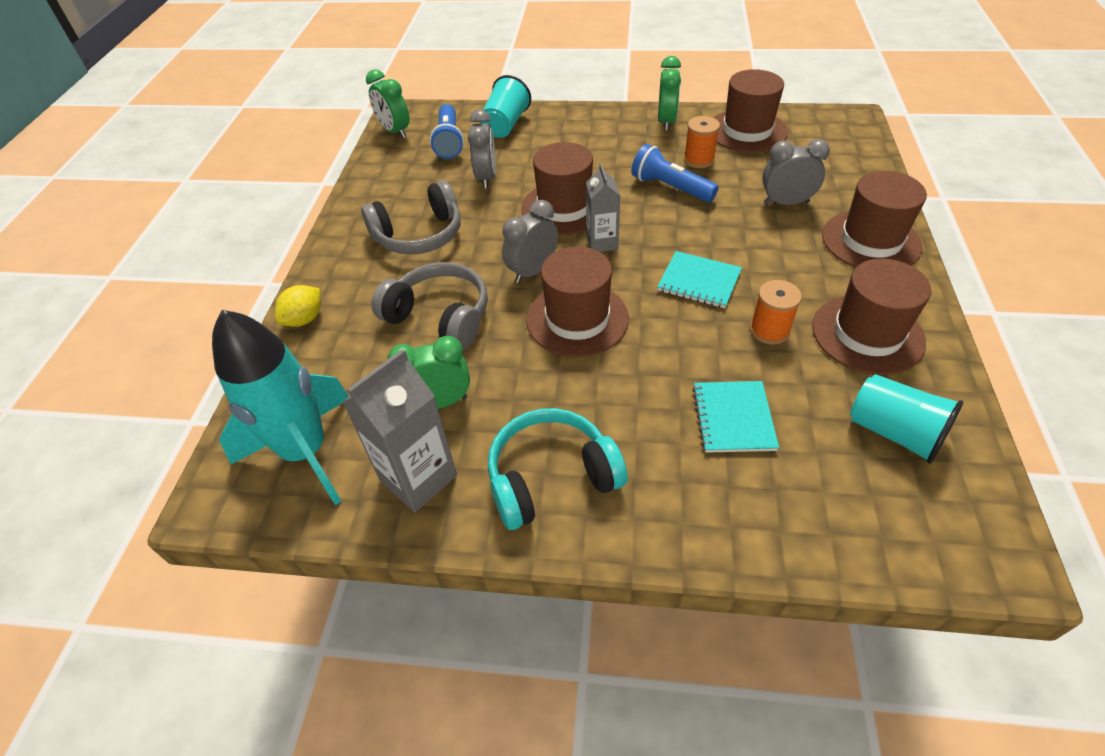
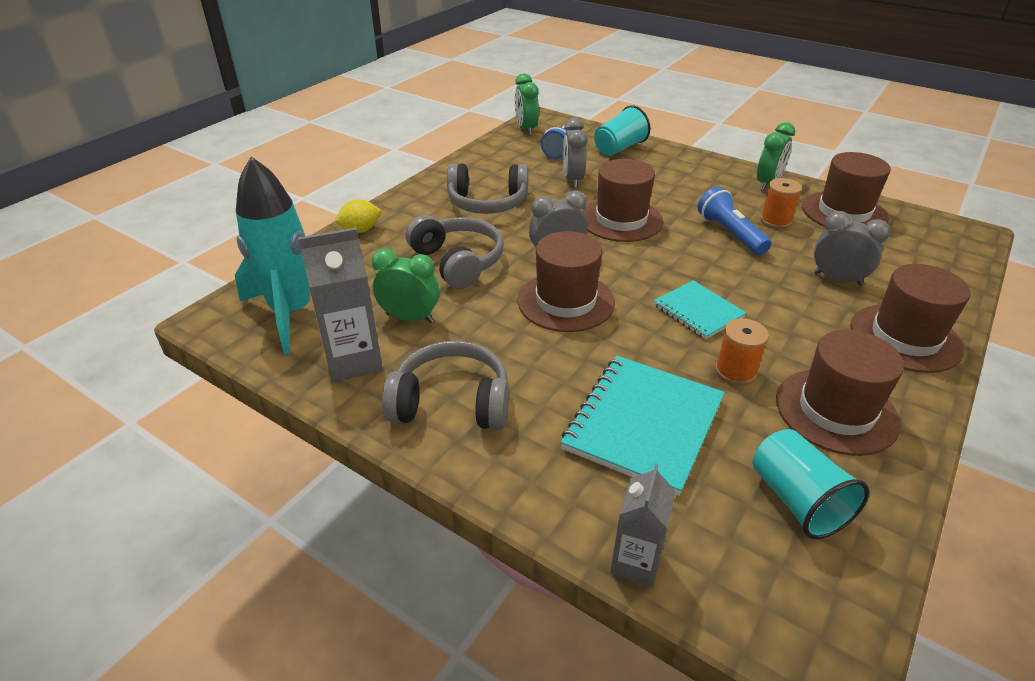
camera: 25 degrees right, 10 degrees down
grey clock [468,109,496,188] -> grey clock turned 150 degrees clockwise [563,118,588,188]
turquoise headphones [488,408,628,530] -> grey headphones [382,341,509,430]
grey carton [586,163,620,252] -> grey carton moved to [610,464,676,587]
turquoise notebook [692,381,779,453] -> turquoise notebook [561,356,725,496], size x1.68

